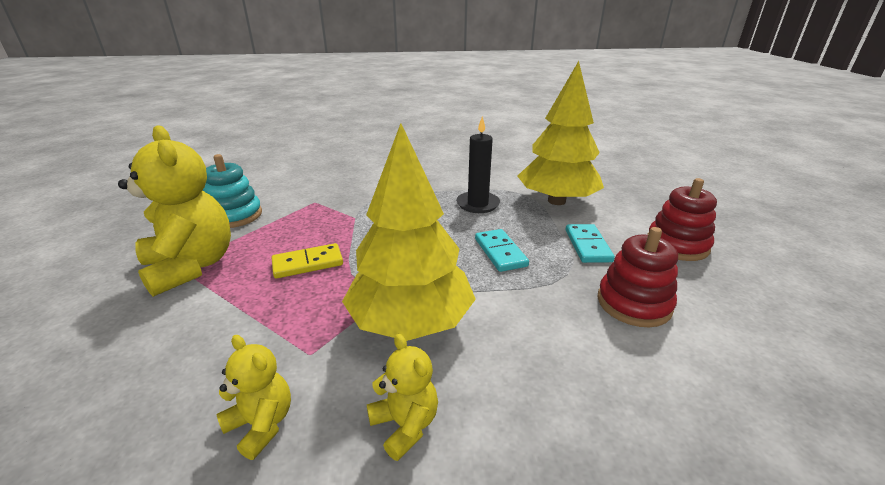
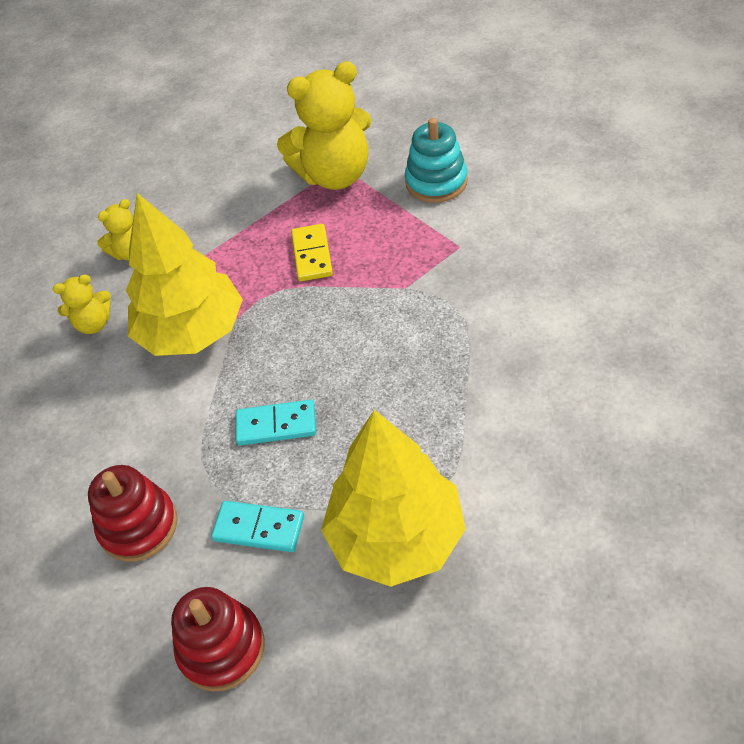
camera: 110 degrees right, 20 degrees up
black candle [456,116,500,213] -> none

